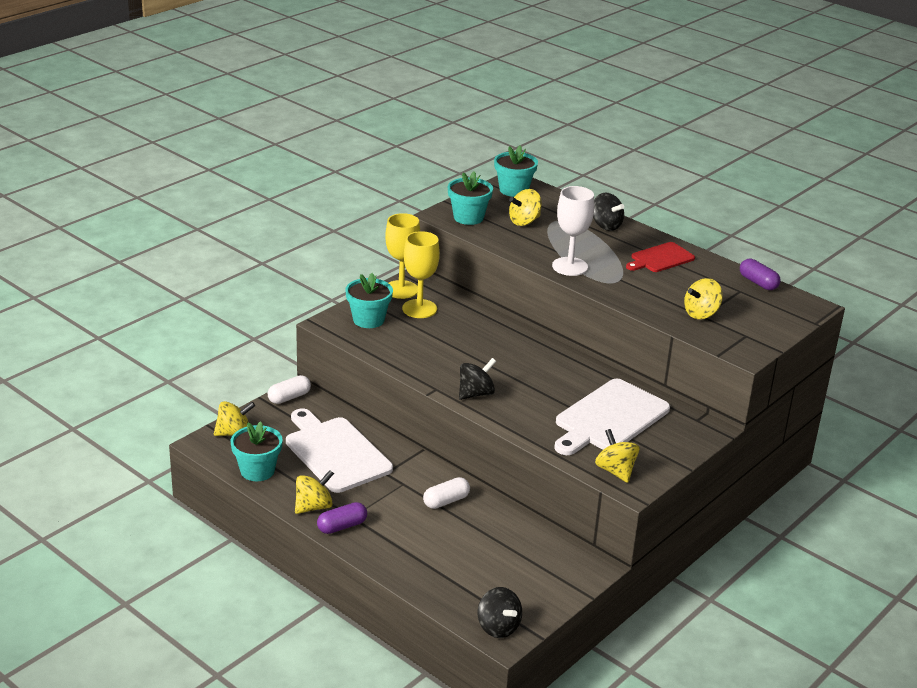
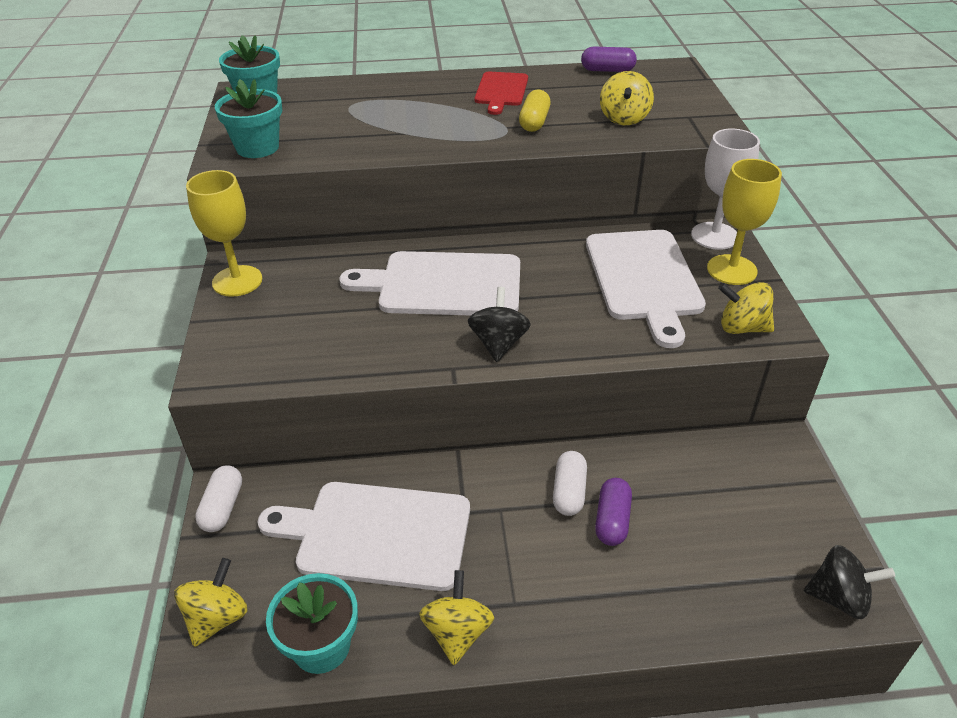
camera: 45 degrees left, 10 degrees up
purple capsule [317,502,367,534] -> purple capsule moved to [595,478,632,546]
turquoise flower pot [345,273,393,328] -> none
yellow goblet [402,231,440,318] -> yellow goblet moved to [707,159,782,285]
yellow spinning top [509,189,542,226] -> none
white goblet [552,186,594,276] -> white goblet moved to [691,129,760,250]
black spinning top [593,193,624,231] -> none
none -> white cutting board [340,251,520,315]
none -> yellow capsule [519,89,551,132]

